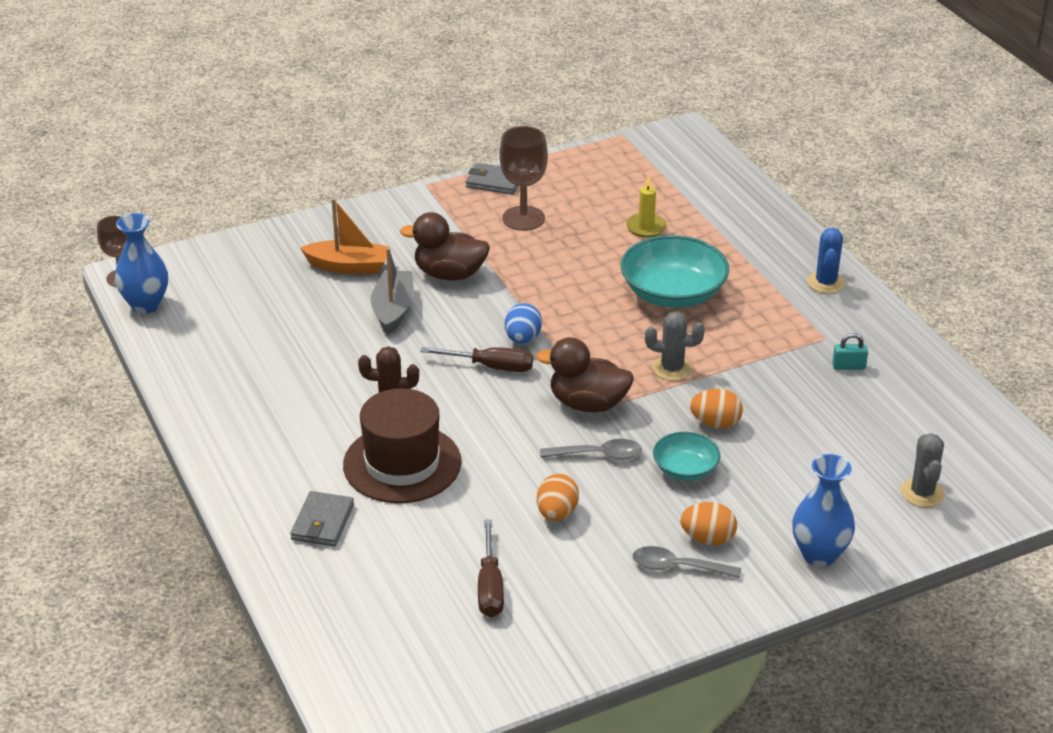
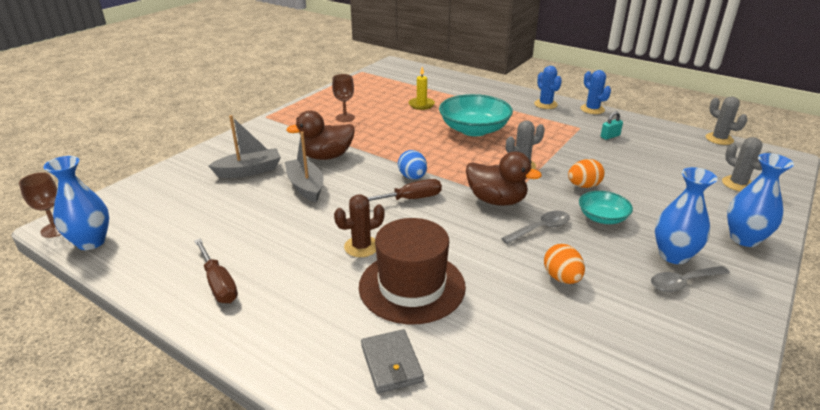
camera: 30 degrees left, 5 degrees down
orange boat [300,198,390,274] -> grey boat [208,115,281,178]
grey wallet [466,163,518,195] -> none
brown screwdriver [478,519,504,617] -> brown screwdriver moved to [194,238,238,303]
brown goblet [500,126,548,231] -> brown goblet [332,74,355,122], size x0.66
brown duck [536,337,634,413] -> brown duck turned 135 degrees counterclockwise [466,151,542,206]
orange egg [680,502,737,545] -> blue vase [655,167,718,264]
none -> blue cactus [581,70,611,114]
none -> grey cactus [706,97,748,145]

